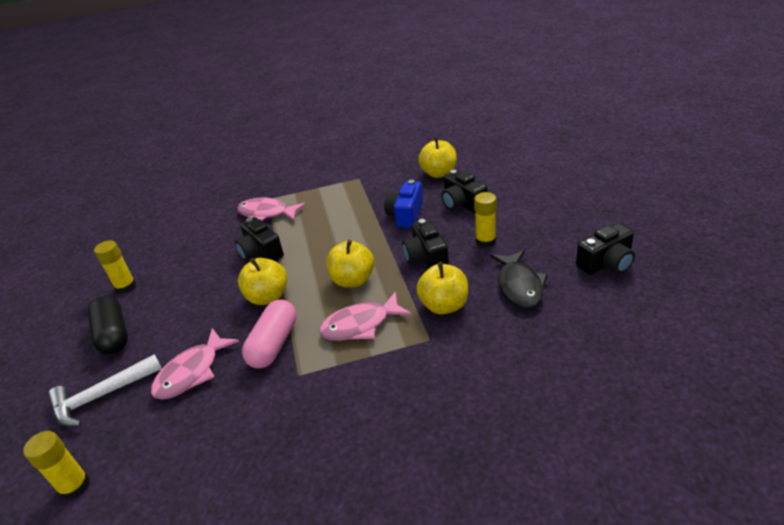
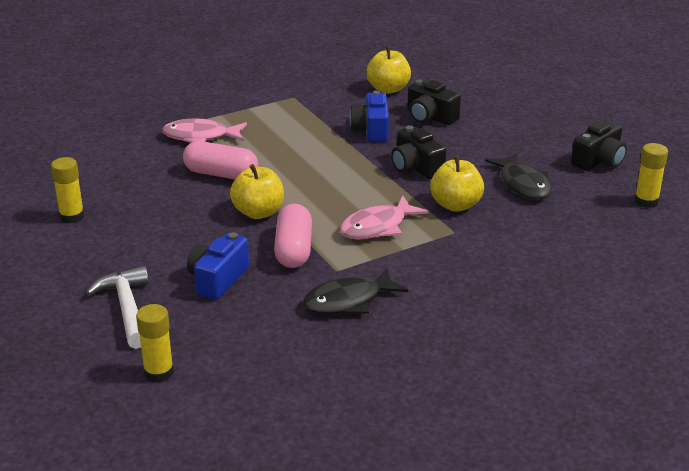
camera: 20 degrees left, 5 degrees down
white hammer [48,354,162,426] -> white hammer turned 120 degrees clockwise [86,266,149,349]
black capsule [88,296,128,354] -> none
pink fish [151,328,239,400] -> blue camera [187,232,249,300]
black camera [235,217,284,261] -> pink capsule [183,141,258,179]
yellow apple [326,240,374,288] -> none
yellow glue stick [474,192,497,248] -> yellow glue stick moved to [634,143,668,208]
none -> black fish [303,268,408,314]

